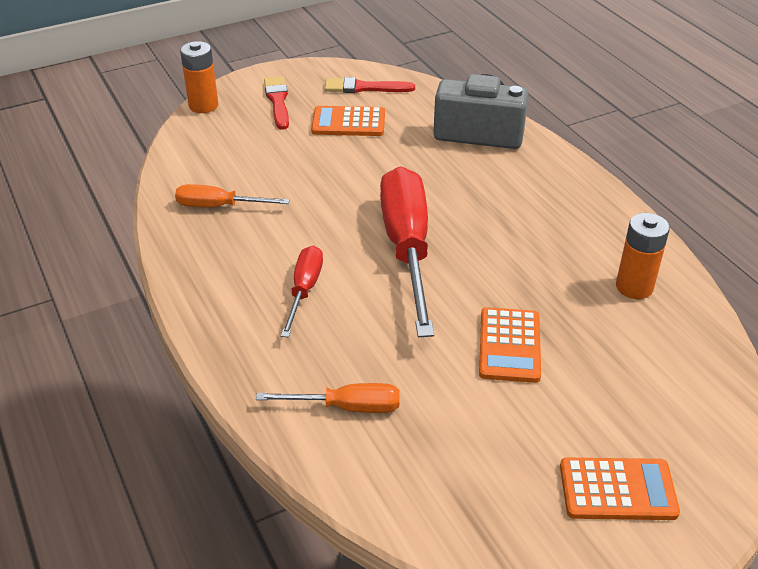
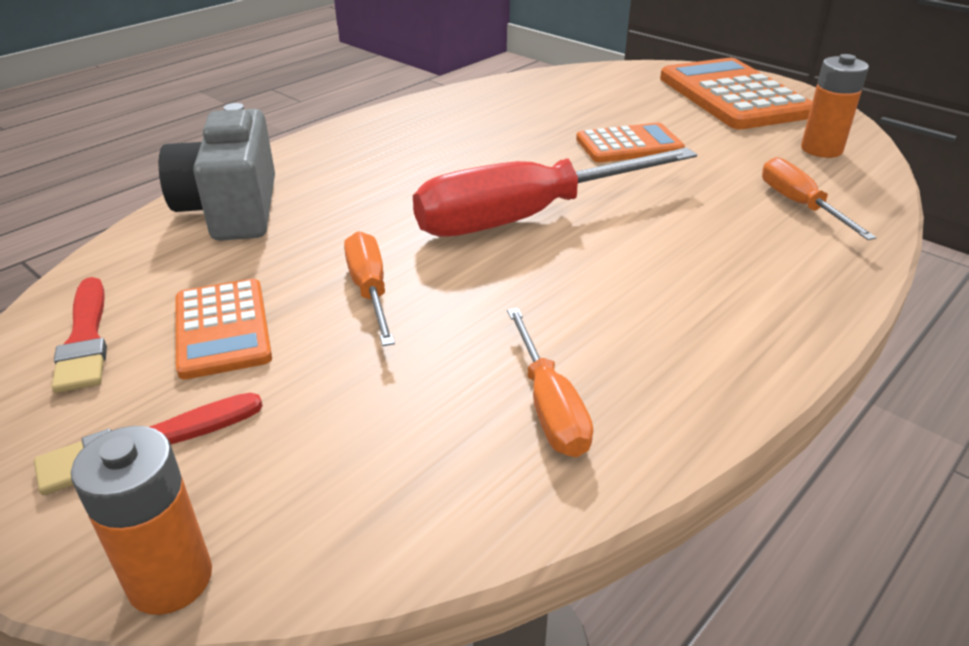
camera: 110 degrees left, 5 degrees down
red screwdriver [281,246,323,338] -> none
orange calculator [560,457,680,520] -> orange calculator [660,58,812,129], size x1.74
orange battery [616,213,670,299] -> orange battery moved to [801,54,869,158]
none -> orange screwdriver [344,231,395,346]

